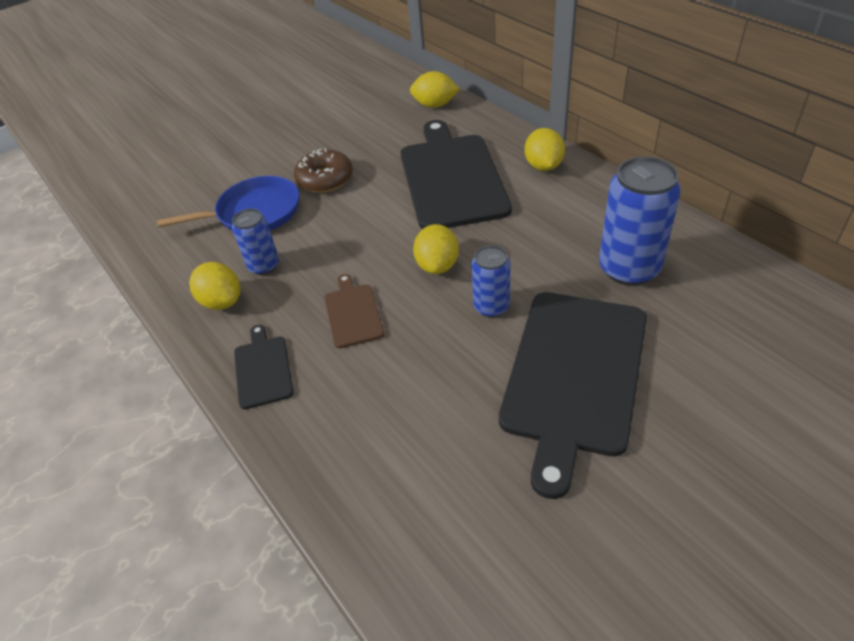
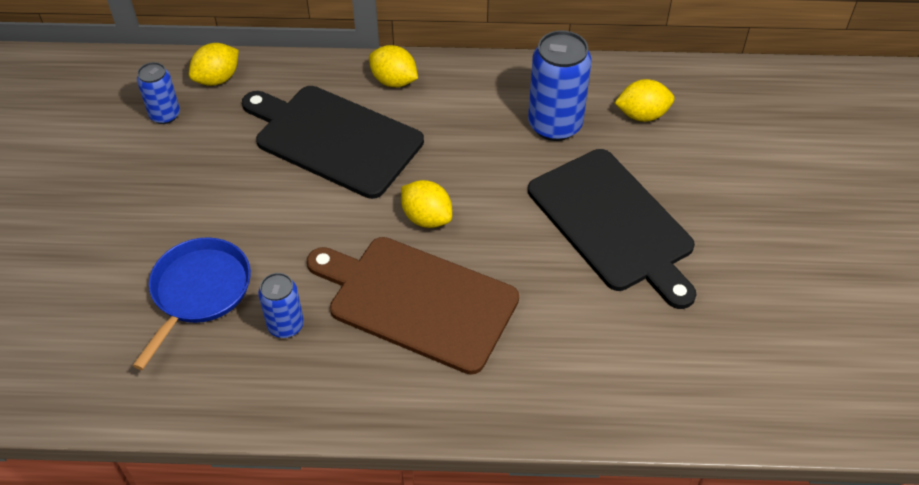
camera: 55 degrees left, 5 degrees up
yellow lemon [189,262,240,310] -> yellow lemon moved to [615,79,674,122]
black cutting board [234,325,293,409] -> none
brown donut [294,149,353,193] -> none
brown cutting board [324,274,384,348] -> brown cutting board [307,237,519,375], size x2.18
blue can [472,245,511,317] -> blue can moved to [137,62,180,124]

